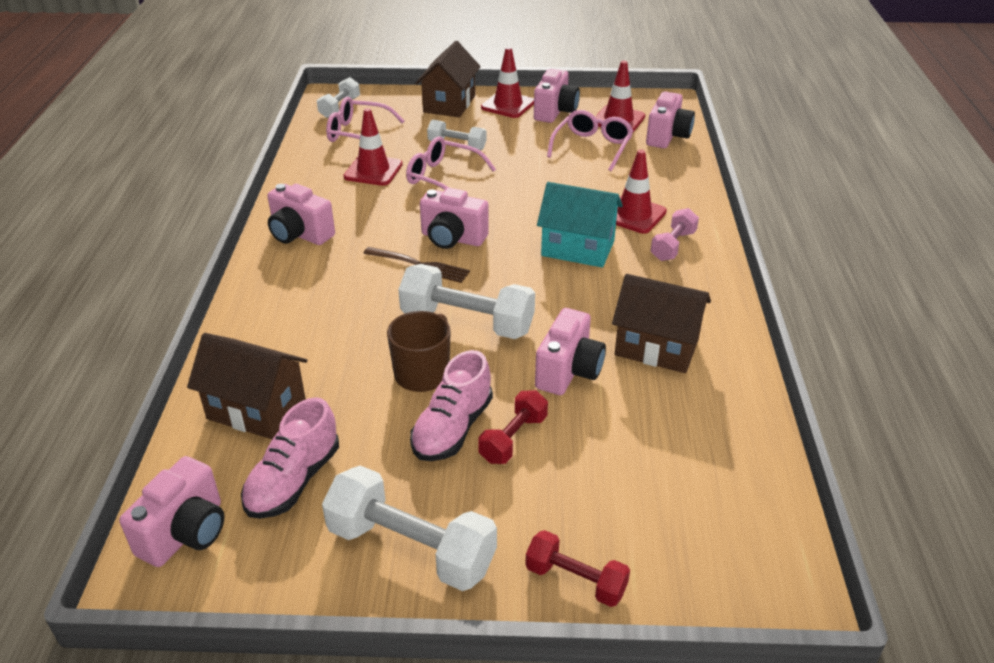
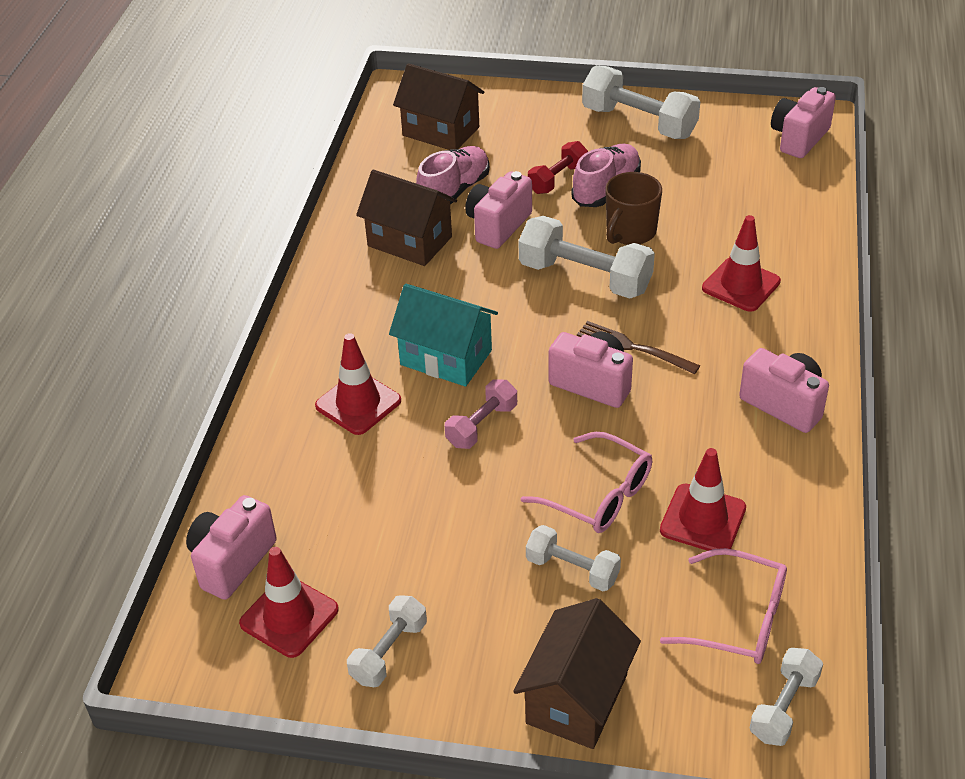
camera: 170 degrees left, 5 degrees up
brown house [187,333,307,439] -> brown house moved to [393,63,484,150]
pink shoe [241,397,339,519] -> pink shoe moved to [416,146,490,205]
red traffic cone [481,47,534,118] -> red traffic cone moved to [702,215,781,312]
red dumbbell [525,530,630,607] -> none
pink camera [534,69,580,123] -> white dumbbell [347,595,427,687]
pink glasses [547,110,633,171] -> none
pink dumbbell [651,208,699,261] -> pink dumbbell moved to [445,380,517,449]

